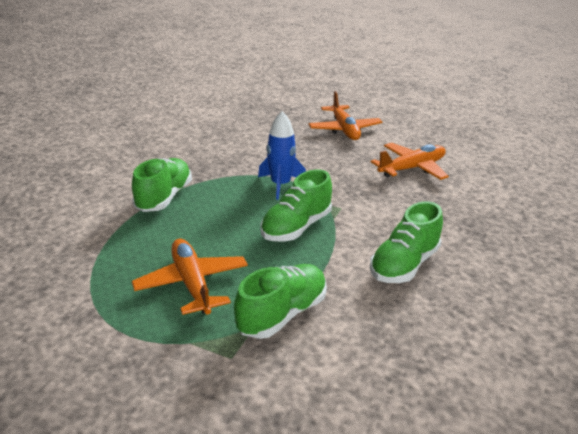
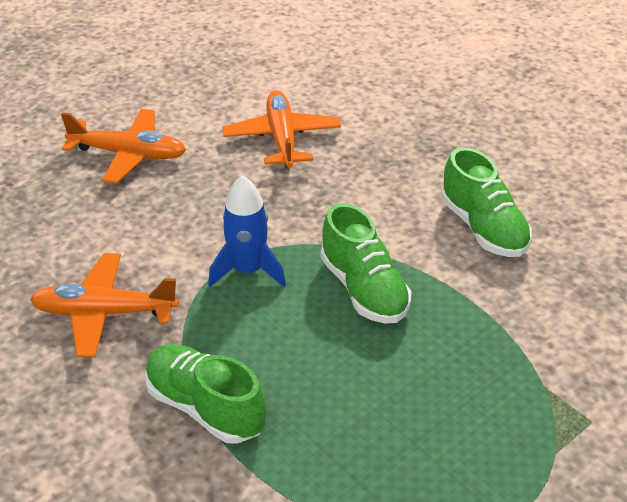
camera: 65 degrees left, 10 degrees up
orange plane [132,239,248,315] -> orange plane moved to [30,253,179,357]
green shoe [234,264,327,339] -> none

